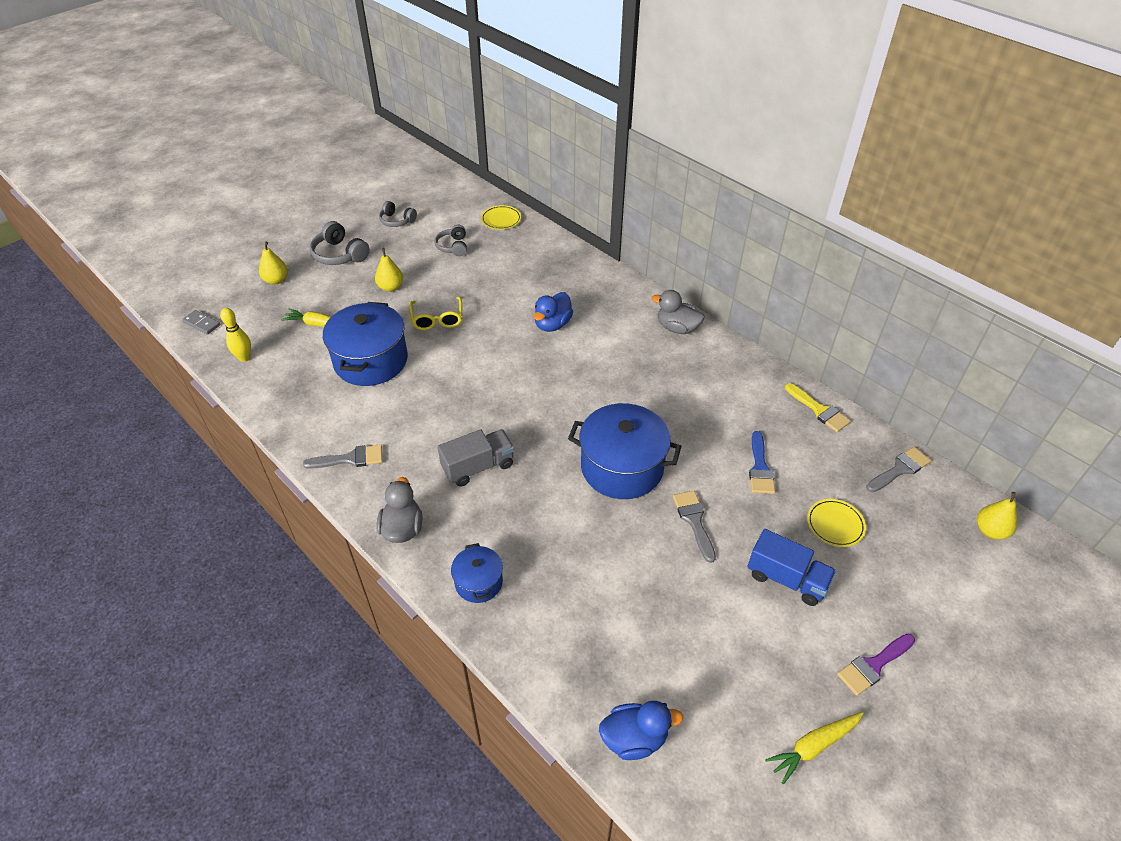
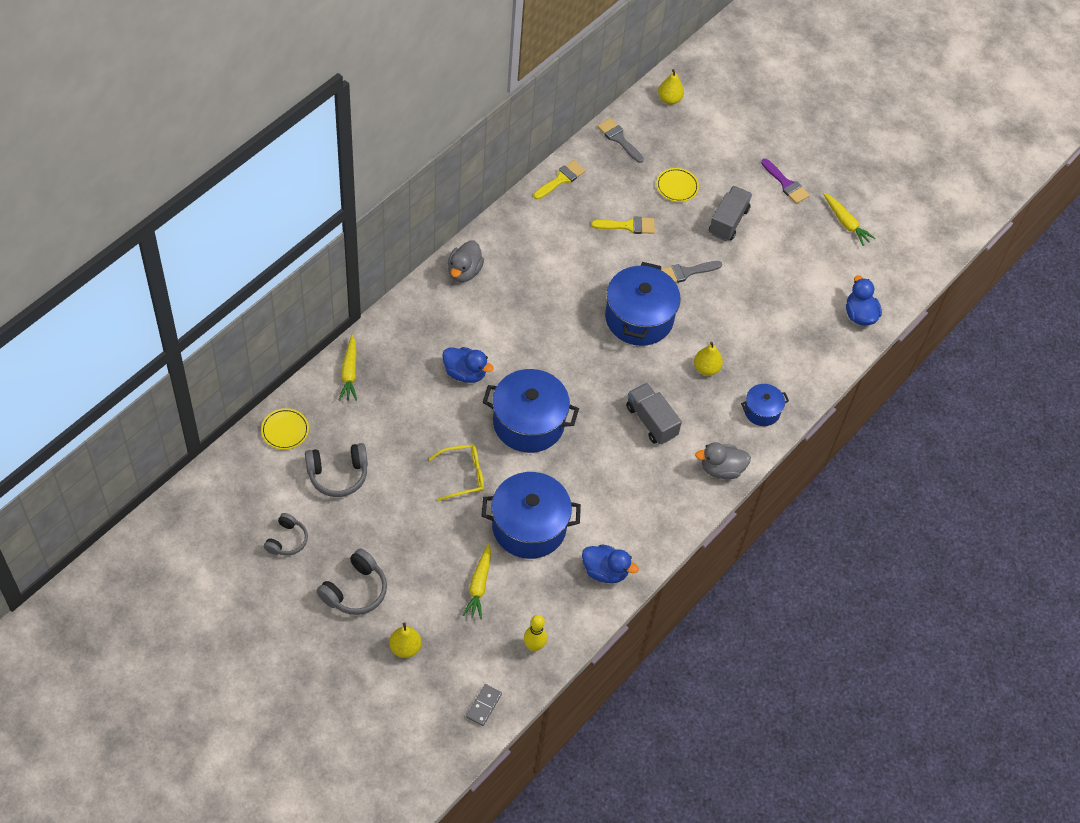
camera: 100 degrees left, 10 degrees up
grey brush [303,444,383,469] -> none
yellow pear [375,248,403,292] -> yellow pear moved to [694,342,723,376]
grey headphones [434,225,467,256] -> grey headphones [305,443,368,497], size x1.51
blue truck [748,529,836,606] -> grey truck [709,186,752,241]
blue brush [749,431,775,494] -> yellow brush [591,216,655,234]
none -> yellow carrot [339,334,357,401]
none -> blue pot [483,369,579,453]
none -> blue duck [582,544,639,583]

